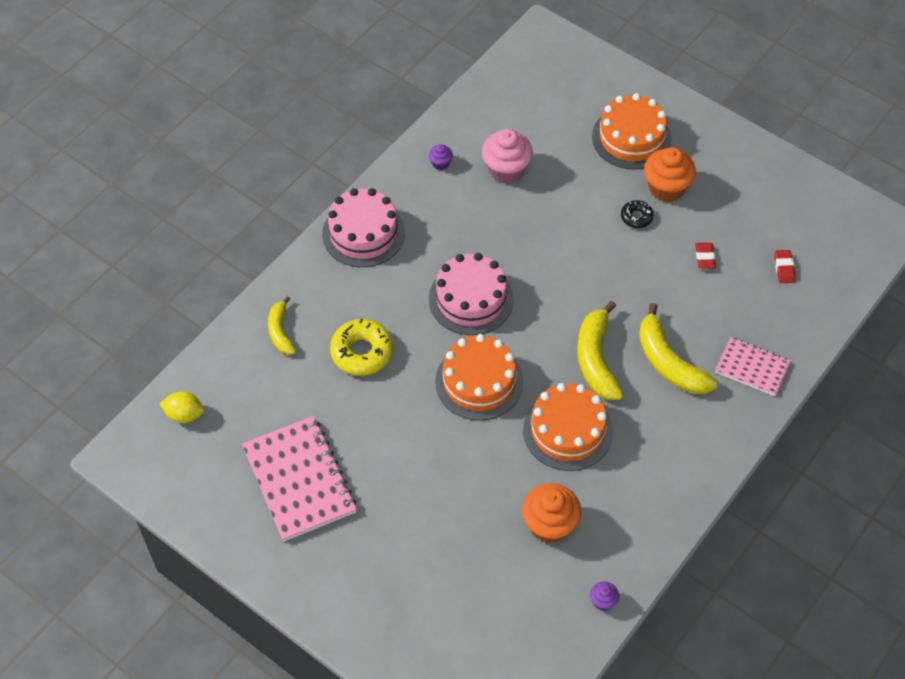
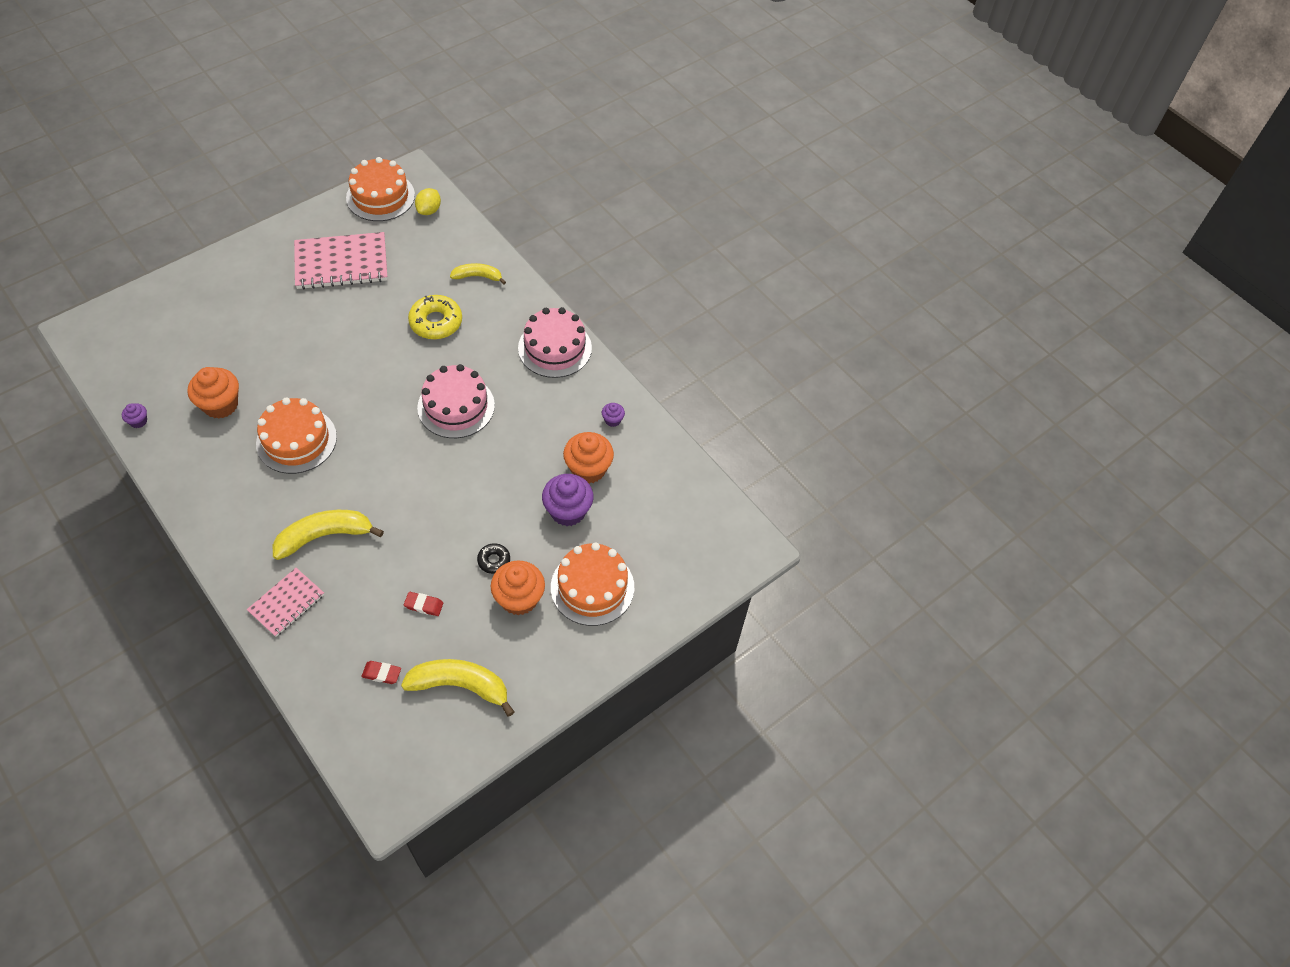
camera: 100 degrees right, 0 degrees up
orange cake [435,334,523,421] -> orange cake moved to [346,157,415,221]
pink cupcake [482,129,533,184] -> orange cupcake [563,432,614,484]
yellow banana [577,301,624,400] -> yellow banana moved to [401,659,514,717]
none -> purple cupcake [542,474,594,526]

